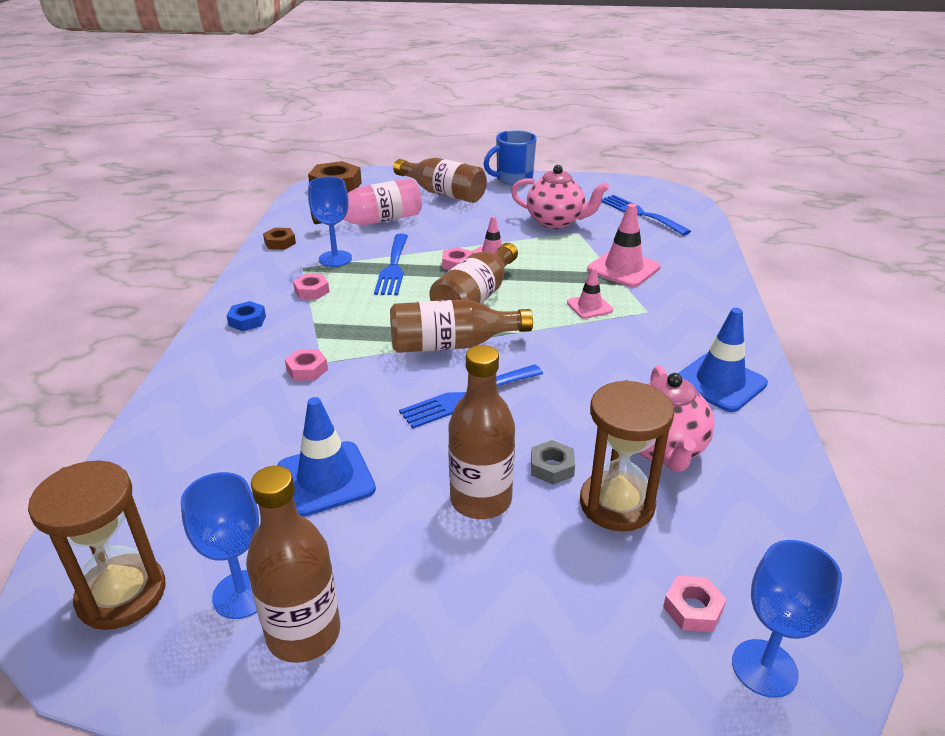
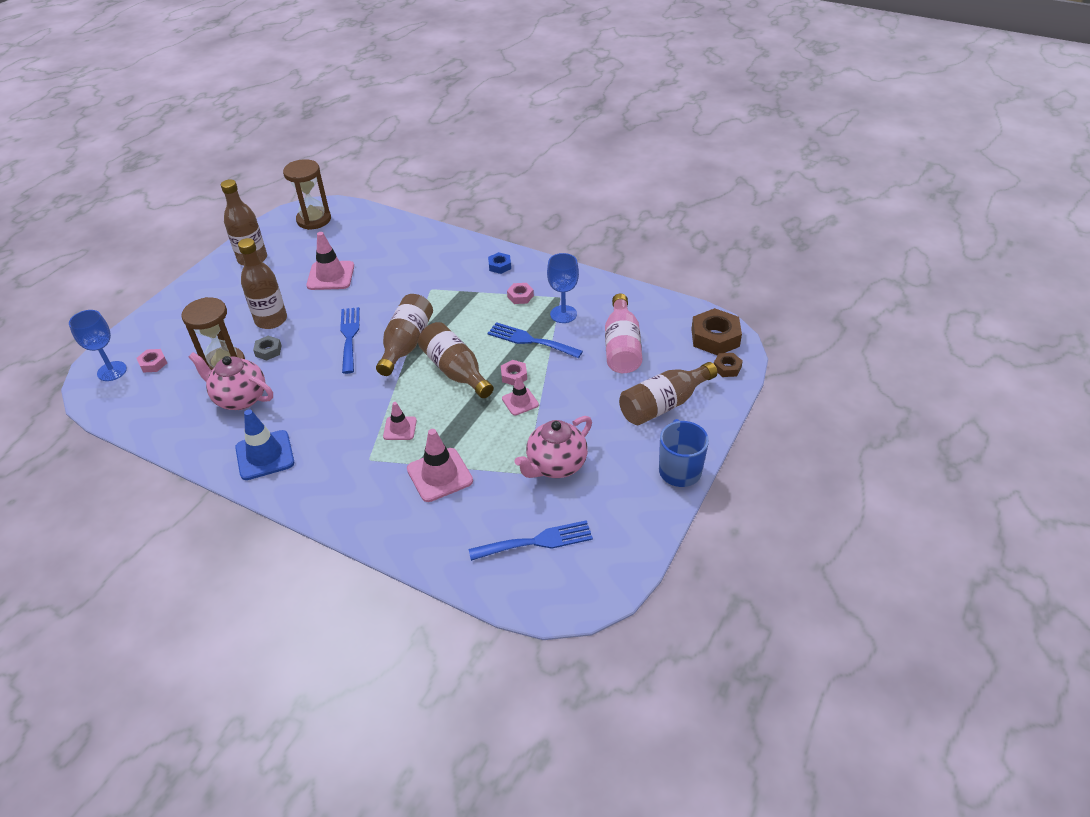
camera: 115 degrees right, 10 degrees up
blue goblet [181,472,259,619] -> none
brown nut [263,228,296,250] -> brown nut moved to [714,353,743,377]
blue traffic cone [277,397,376,517] -> pink traffic cone [306,232,354,290]
pink nut [285,349,328,381] -> none

